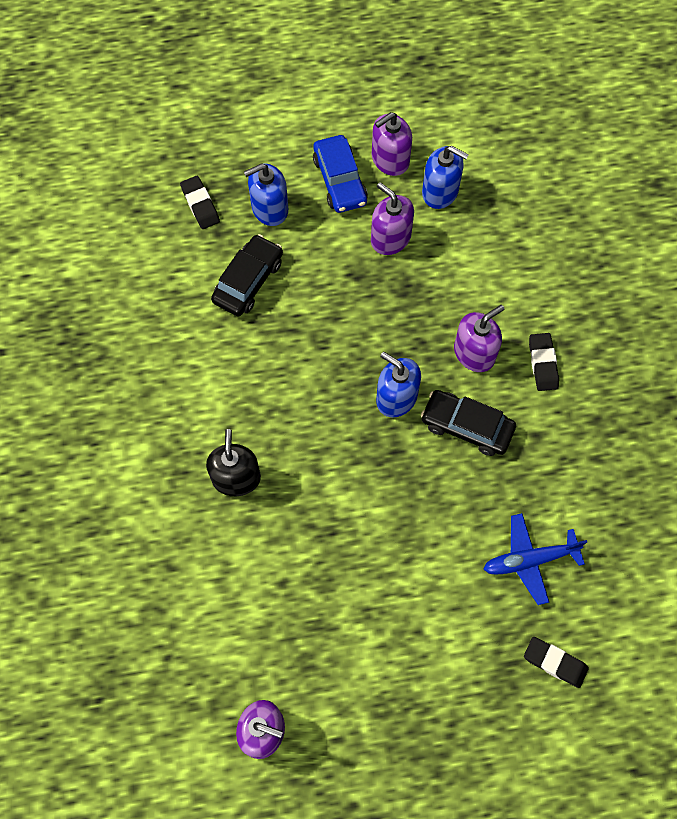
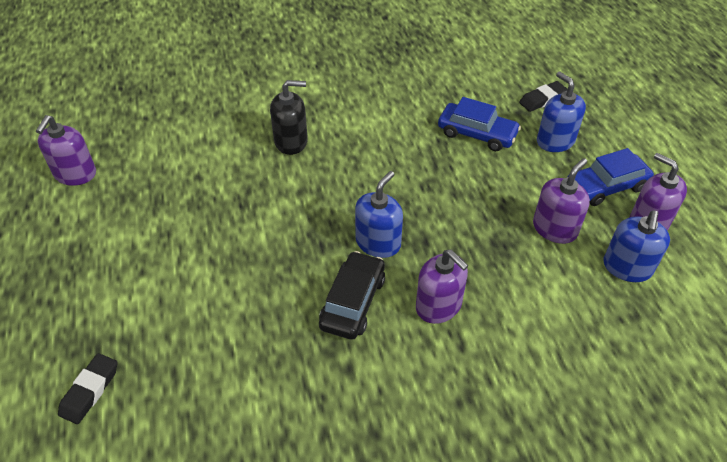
camera: 85 degrees right, 20 degrees down
black car [211,234,283,316] -> blue car [438,97,521,151]
blue plane [484,513,587,605] -> none
black eraser [529,333,559,391] -> none

